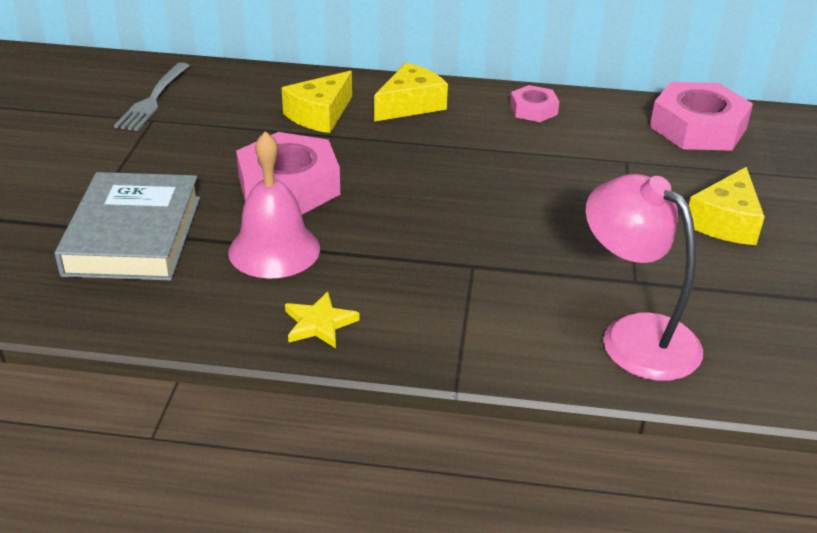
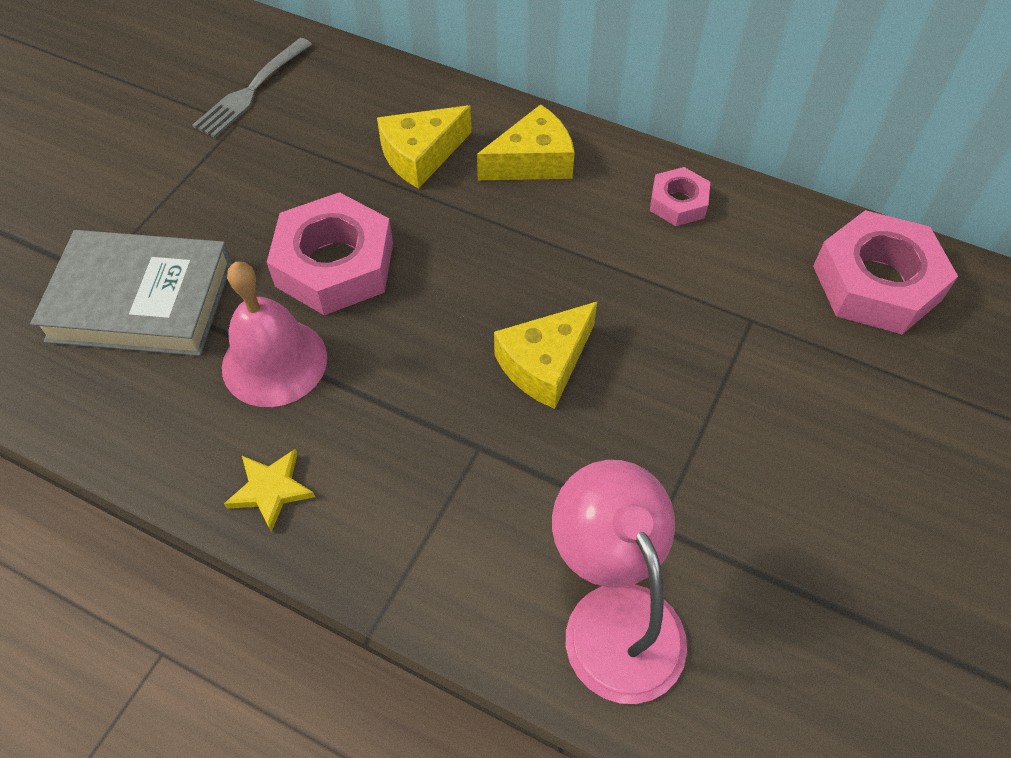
camera: 20 degrees right, 20 degrees up
grey book [54,172,200,281] -> grey book turned 75 degrees clockwise [30,230,232,356]
yellow cheese [689,167,765,245] -> yellow cheese moved to [494,301,598,409]

